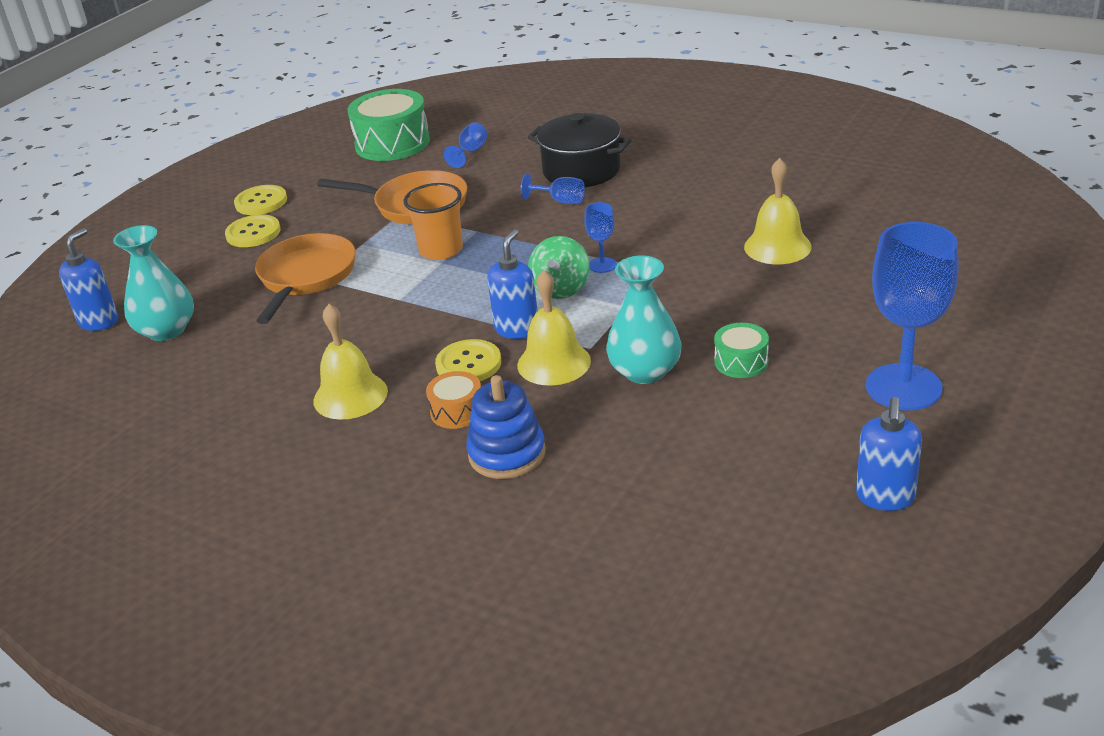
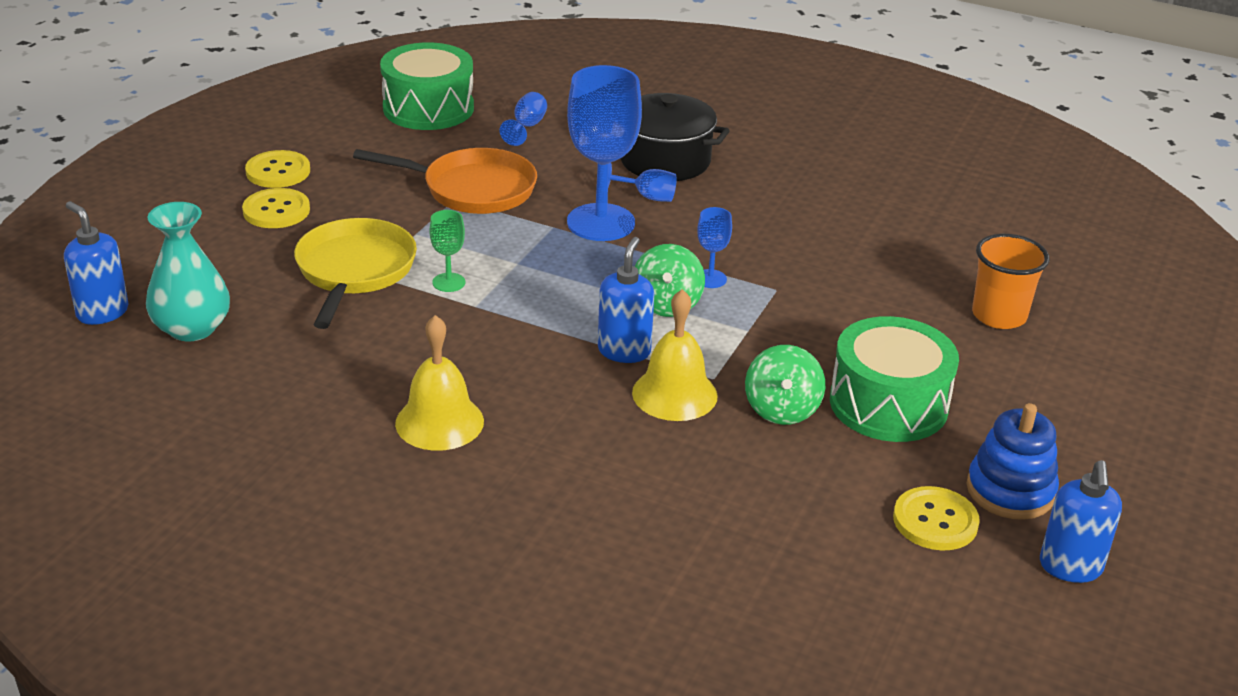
camera: 10 degrees left, 0 degrees up
blue soap dispenser [59,228,118,331] -> blue soap dispenser turned 60 degrees counterclockwise [64,201,129,325]
orange pan [255,233,356,324] -> yellow pan [294,218,417,329]
orange cup [403,183,463,260] -> orange cup moved to [972,234,1050,329]
orange drum [426,371,481,429] -> none
yellow button [435,339,501,381] -> yellow button moved to [893,486,980,551]
blue stacking toy [467,375,546,479] -> blue stacking toy moved to [967,403,1059,520]
turquoise vase [606,255,681,384] -> green spinning top [745,345,825,425]
green drum [714,323,769,378] -> green drum [830,316,959,442], size x1.96
yellow bell [744,158,812,264] -> none
blue goblet [866,222,959,410] -> blue goblet moved to [567,65,642,241]
none -> green goblet [429,210,466,292]

